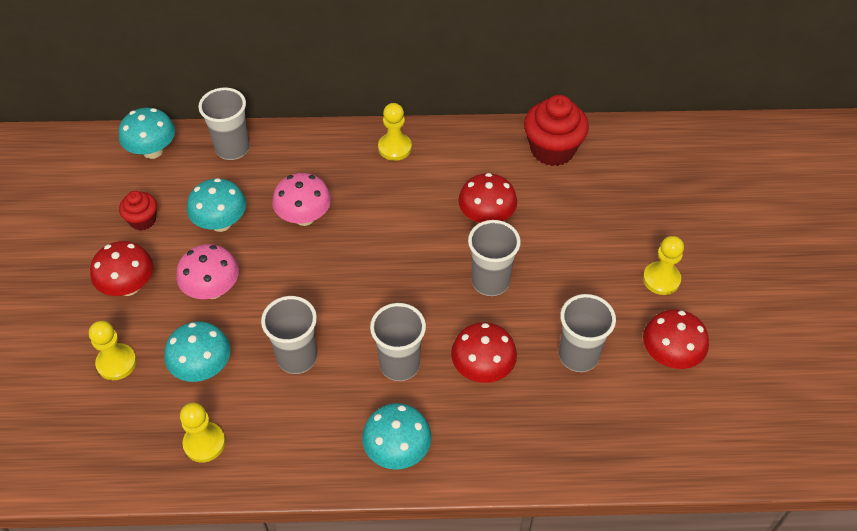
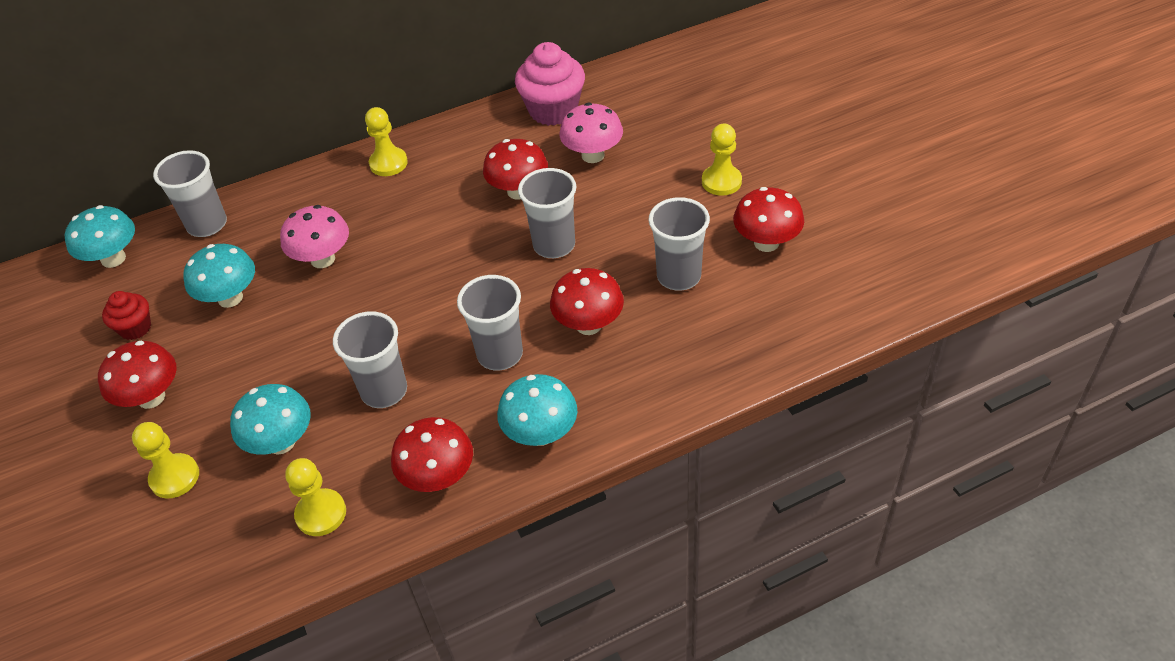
camera: 20 degrees left, 5 degrees down
pink mushroom [176,244,239,299] -> pink mushroom moved to [559,102,623,163]
red cupcake [524,95,589,166] -> pink cupcake [515,42,585,126]
none -> red mushroom [391,417,473,492]

